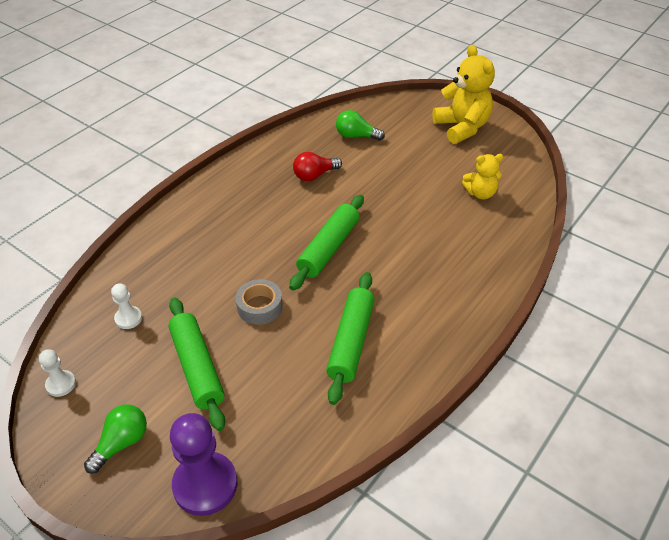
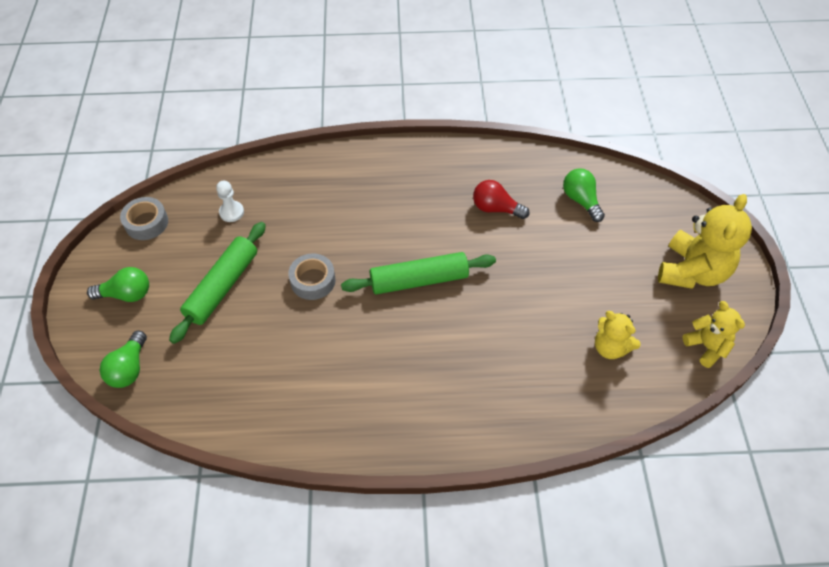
camera: 50 degrees right, 10 degrees up
white pawn [39,349,76,397] -> grey tape [120,197,168,240]
purple pawn [170,413,237,516] -> green light bulb [100,331,147,388]
green rolling pin [326,272,375,405] -> none
none -> yellow teddy bear [682,301,745,368]

